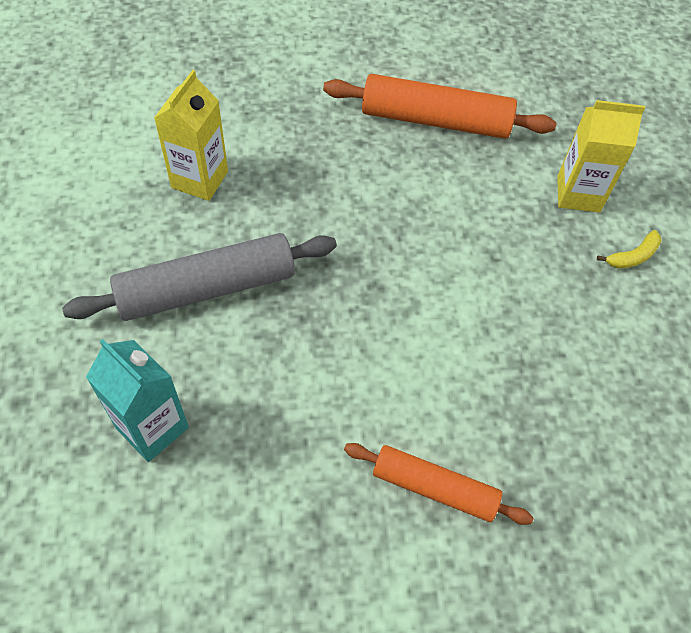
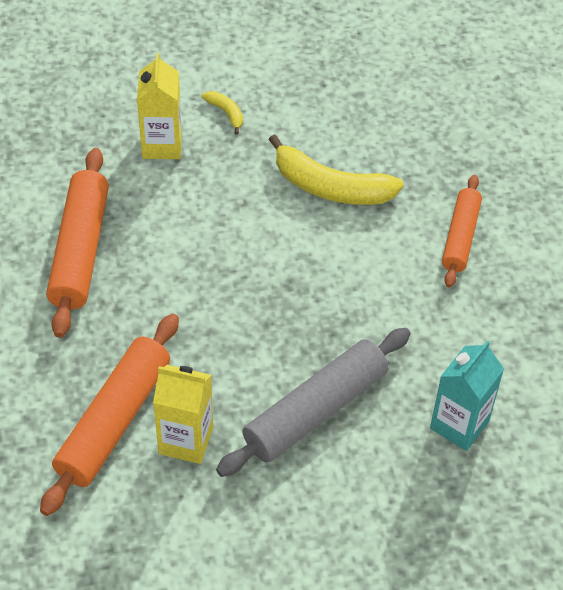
camera: 95 degrees left, 5 degrees down
grey rolling pin [62,233,337,321] -> grey rolling pin turned 75 degrees clockwise [216,328,411,477]
none -> orange rolling pin [40,314,179,516]
none -> yellow banana [268,134,404,205]

